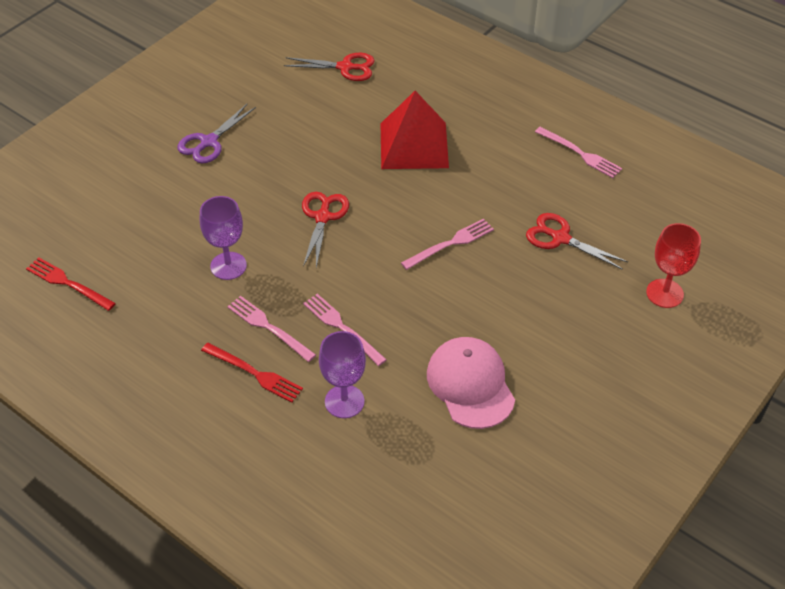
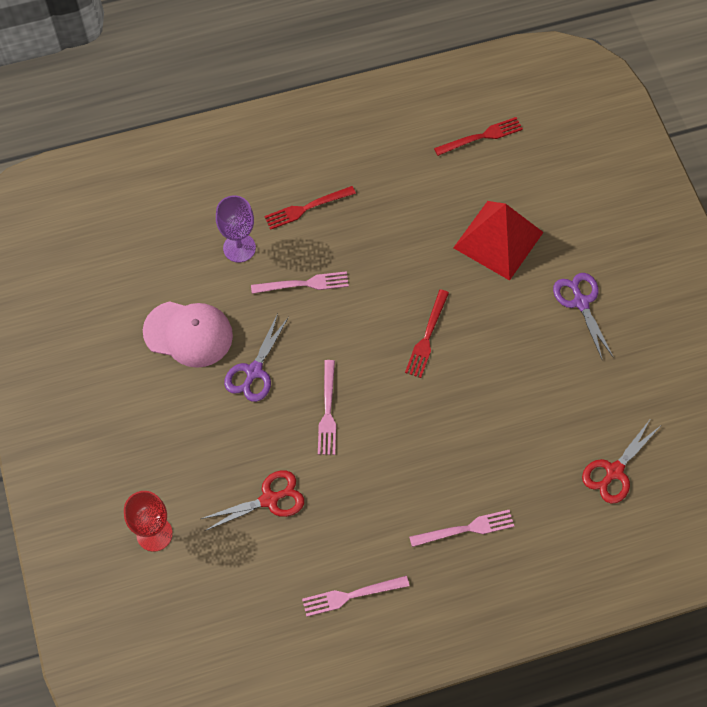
camera: 125 degrees right, 15 degrees up
purple goblet [200,196,247,280] -> none
pink fork [227,296,316,362] -> pink fork moved to [409,510,514,547]
red scissors [302,192,349,268] -> red fork [405,289,449,378]
red pyramid [381,91,449,169] -> red pyramid moved to [453,201,544,281]
none -> purple scissors [224,314,289,402]

